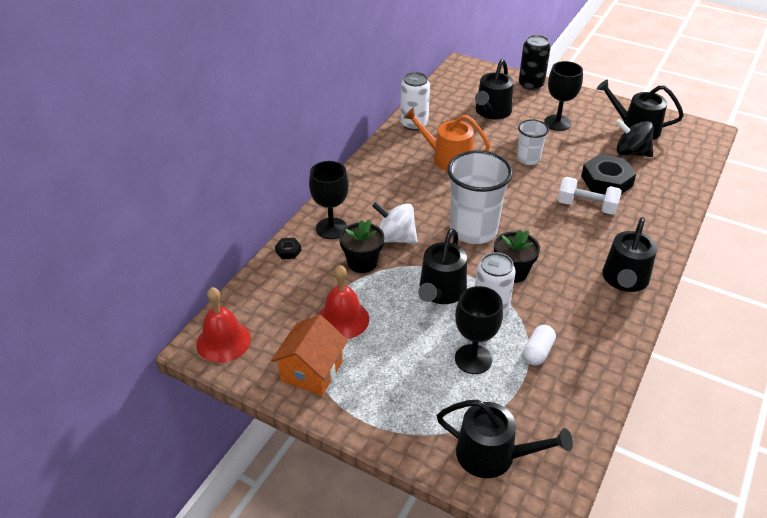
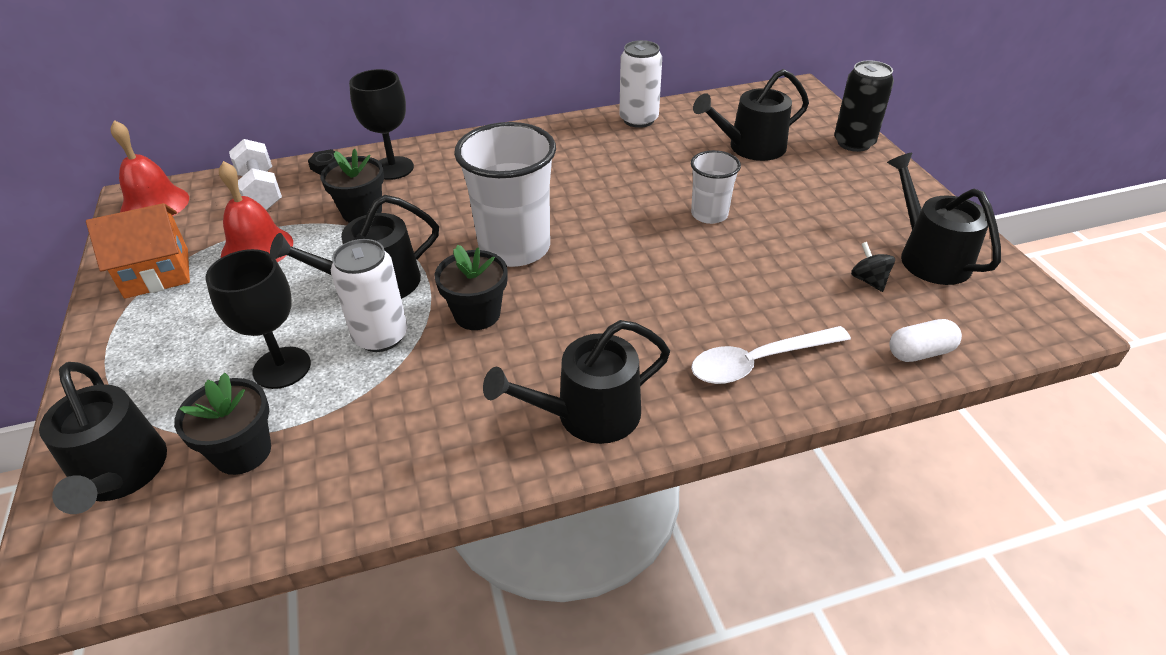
camera: 45 degrees right, 0 degrees up
white spinning top [372,202,418,244] -> none
orange watering can [403,107,490,171] -> none
white capsule [523,325,556,365] -> white capsule moved to [889,319,962,362]
black goblet [544,61,583,131] -> none
white dumbbell [558,177,622,215] -> white dumbbell moved to [229,139,282,210]
black nut [581,154,636,195] -> none
black spinning top [616,119,653,157] -> black spinning top [851,242,895,292], size x0.56
none -> black flower pot [174,373,271,475]
none -> white spoon [691,326,851,384]

